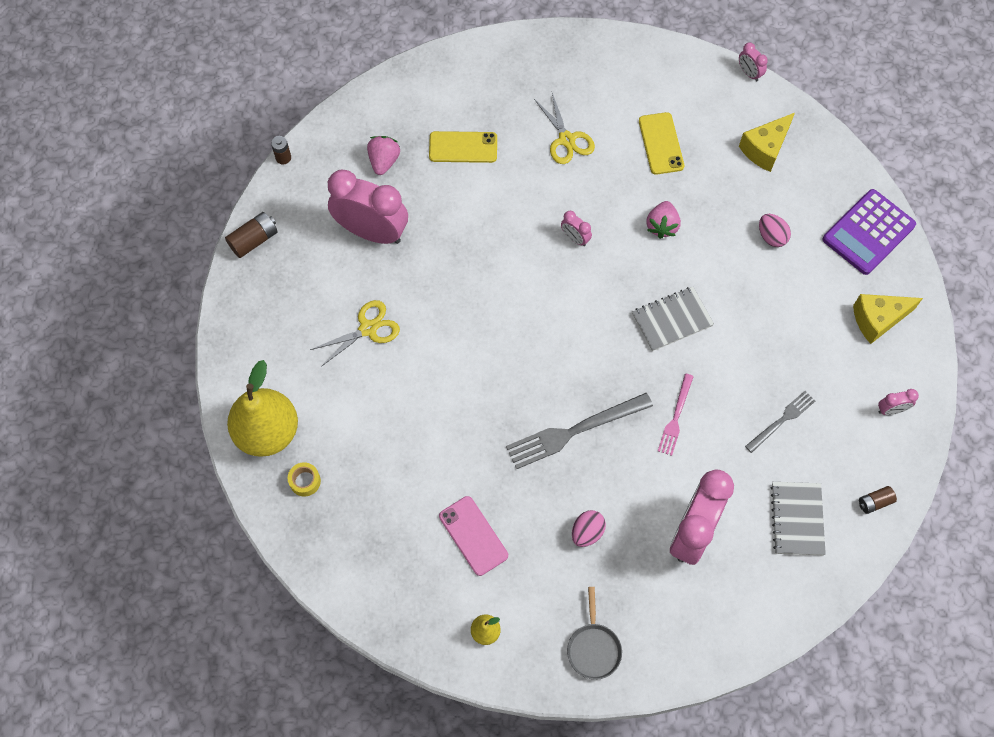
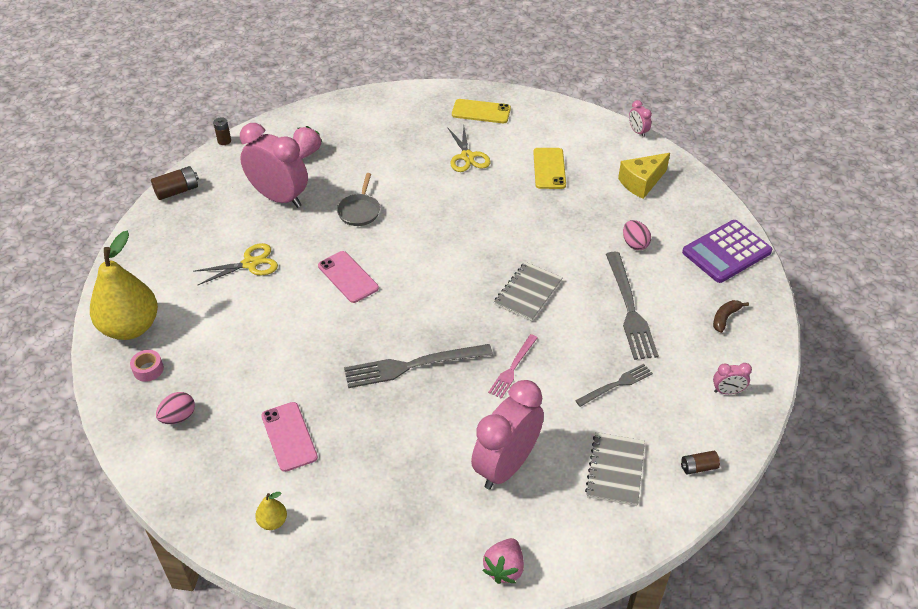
camera: 10 degrees right, 20 degrees down
yellow tape [288,462,321,497] -> pink tape [130,350,164,382]
yellow phone [429,131,497,163] -> yellow phone moved to [452,99,511,123]
pink clock [561,211,592,246] -> none
grey pan [567,587,622,680] -> grey pan moved to [337,173,380,226]
pink egg [572,510,606,547] -> pink egg moved to [156,392,195,424]
grey notebook [632,287,714,351] -> grey notebook turned 45 degrees counterclockwise [494,262,563,321]
pink strawberry [646,201,681,239] -> pink strawberry moved to [482,538,524,584]
yellow cheese [853,294,923,344] -> brown banana [713,300,749,333]
none -> pink phone [318,251,379,303]
none -> grey fork [606,252,659,360]

